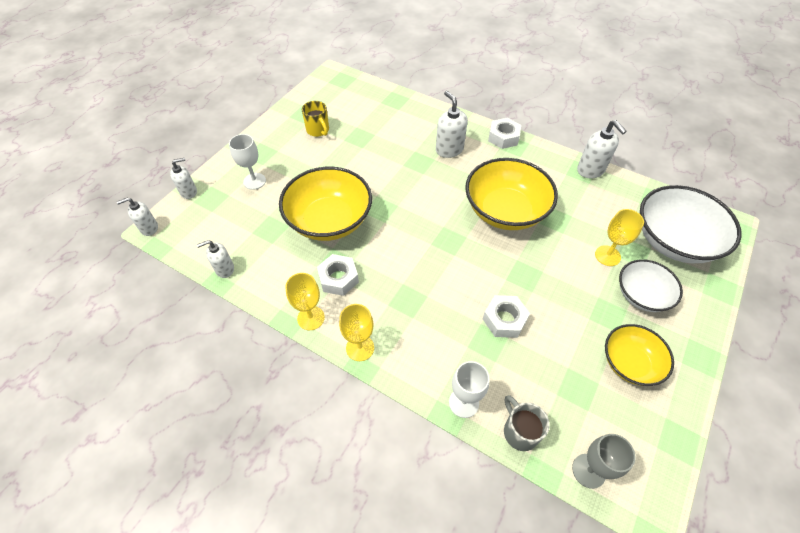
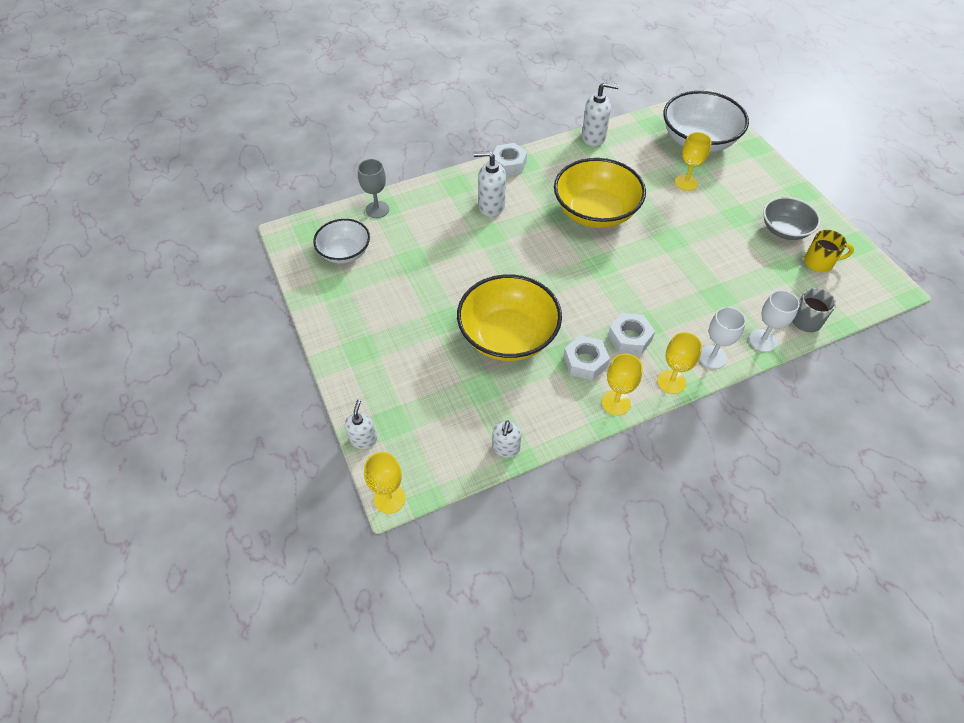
camera: 55 degrees left, 0 degrees up
white soap dispenser [117,198,158,236] -> yellow goblet [364,452,406,514]
white goblet [229,134,266,190] -> white goblet moved to [700,307,746,369]
yellow mug [302,101,329,137] -> yellow mug moved to [804,230,854,272]
white nut [483,295,530,338] -> white nut moved to [608,313,655,355]
grey goblet [572,434,636,489] -> grey goblet moved to [358,159,389,218]
yellow bowl [605,324,674,386] -> grey bowl [763,197,820,240]
white bowl [619,259,683,312] -> white bowl moved to [313,219,370,263]

